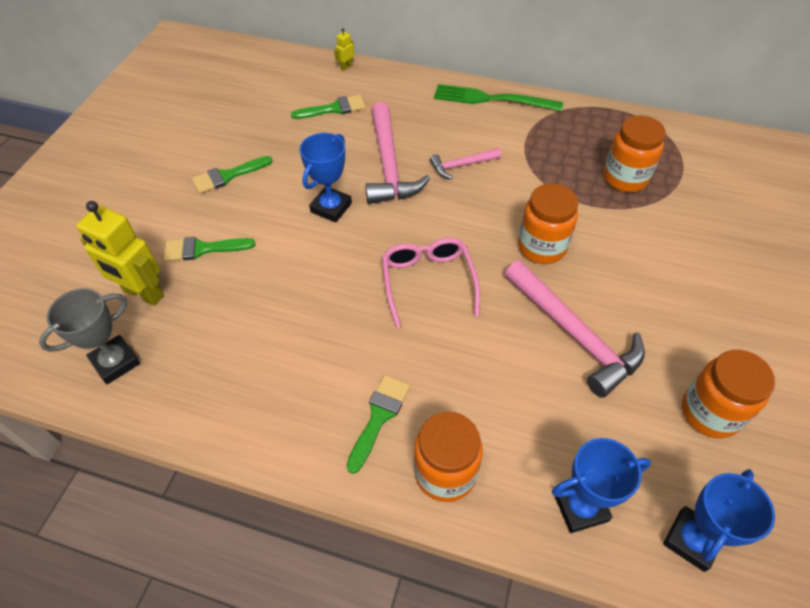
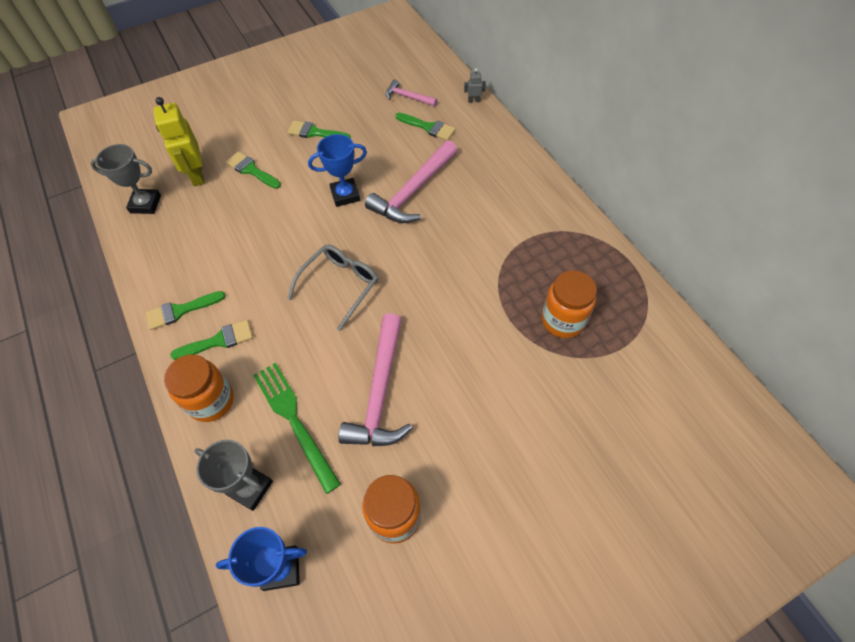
camera: 45 degrees right, 5 degrees up
yellow robot [334,28,354,71] -> grey robot [464,68,486,103]
pink glasses [382,238,480,328] -> grey glasses [287,245,378,331]
pink hammer [430,148,501,179] -> pink hammer moved to [386,79,437,106]
green fork [434,84,563,111] -> green fork moved to [253,363,341,494]
orange jar [518,183,578,264] -> none
blue trophy [552,438,651,533] -> grey trophy [195,440,273,511]
none -> green brush [146,291,226,330]

